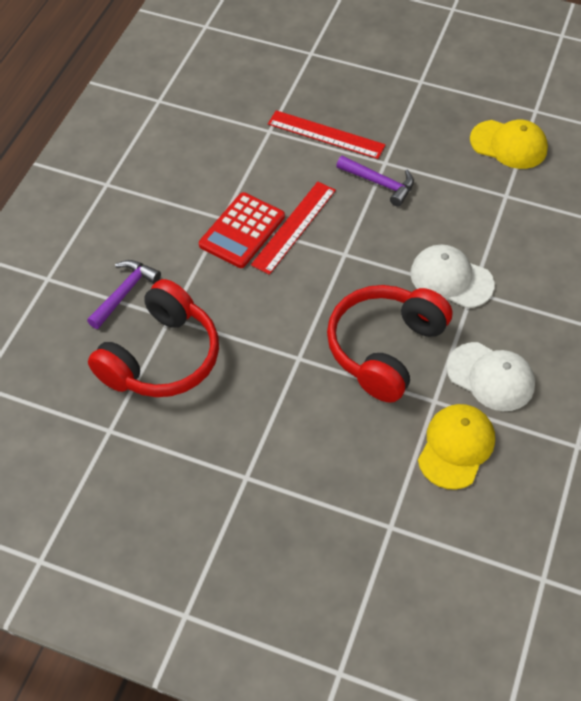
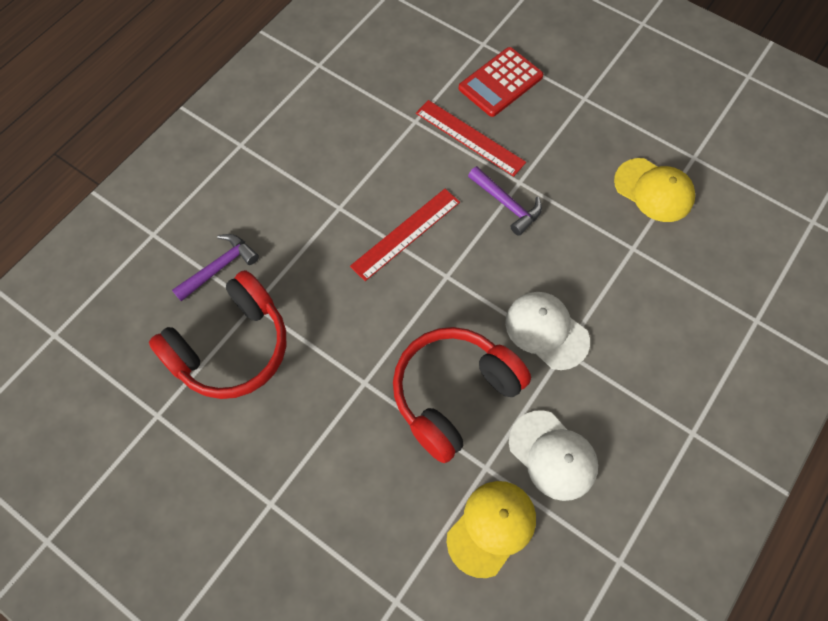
camera: 15 degrees right, 10 degrees up
red calculator [199,192,285,268] -> red calculator moved to [459,47,543,117]

